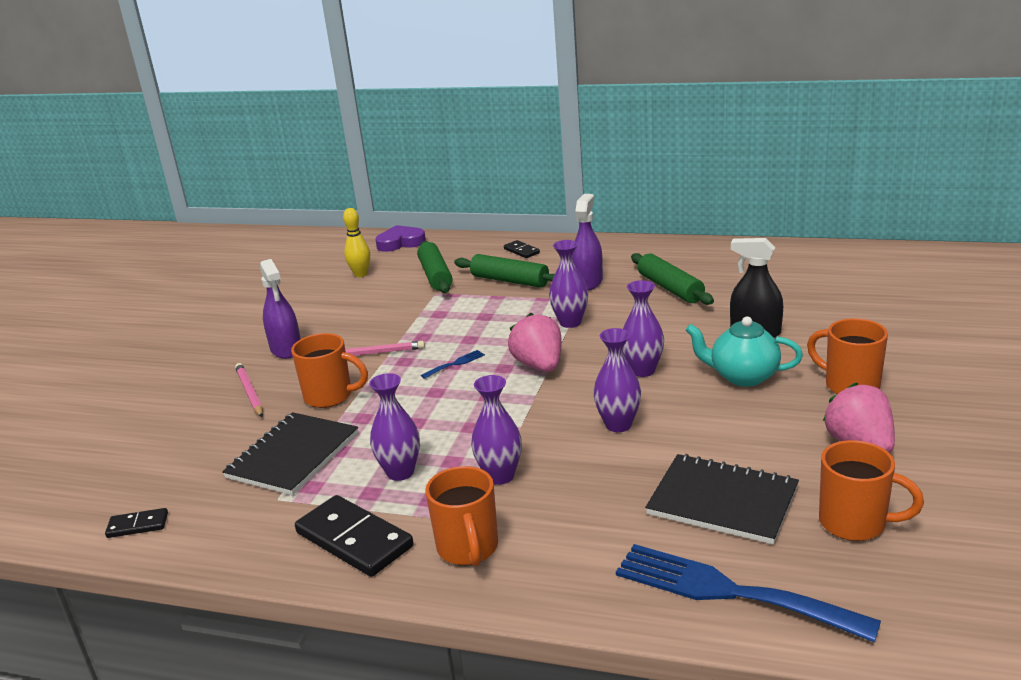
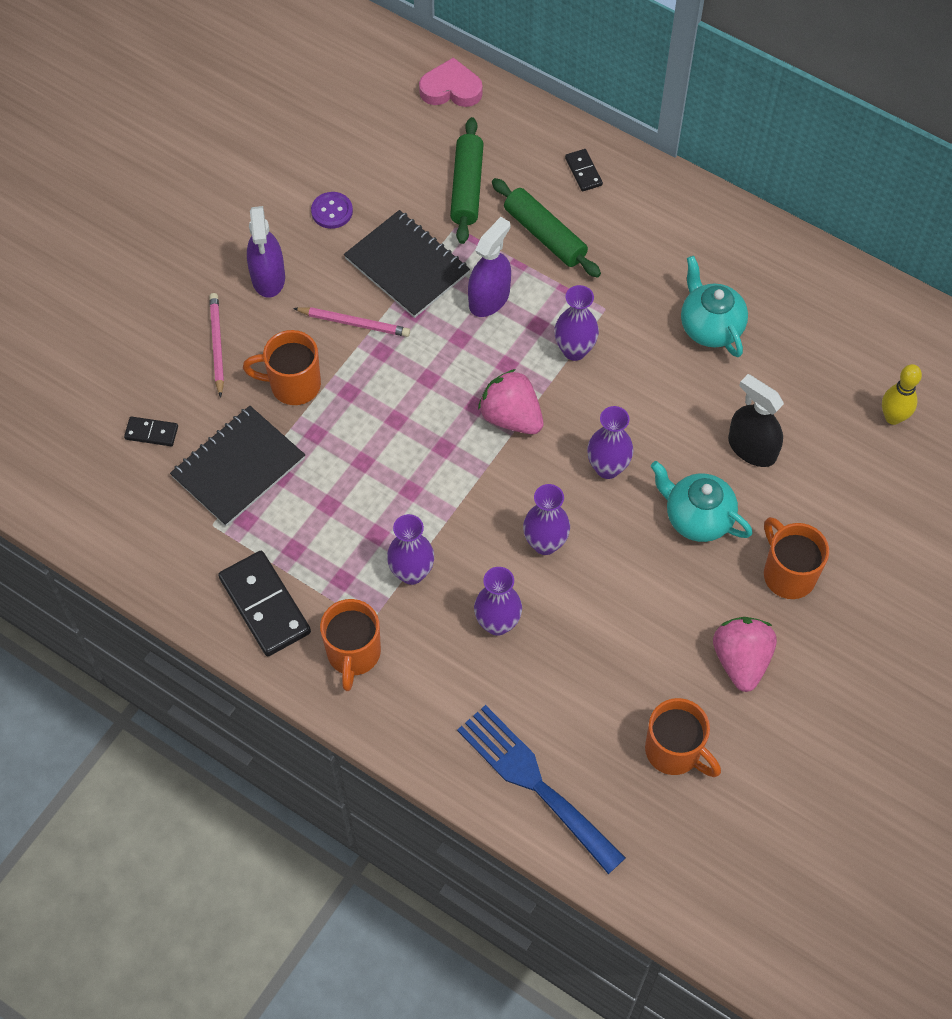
camera: 15 degrees right, 35 degrees up
black domino [105,508,168,538] -> black domino moved to [124,416,178,446]
orange mug [291,333,368,408] -> orange mug turned 150 degrees clockwise [243,330,321,405]
yellow bowling pin [343,208,370,277] -> yellow bowling pin moved to [882,364,922,425]
purple vase [369,373,420,481] -> purple vase moved to [474,567,522,636]
purple heart [375,225,426,252] -> pink heart [419,57,483,107]
blue fork [421,350,485,379] -> none
pink strawberry [508,313,562,372] -> pink strawberry turned 45 degrees counterclockwise [478,369,543,434]
purple spray bottle [572,194,603,291] -> purple spray bottle moved to [468,217,511,317]
green rolling pin [631,253,714,305] -> turquoise teapot [681,256,748,357]
black notebook [645,454,799,544] -> black notebook moved to [344,210,470,318]
none -> purple button [311,192,353,229]

